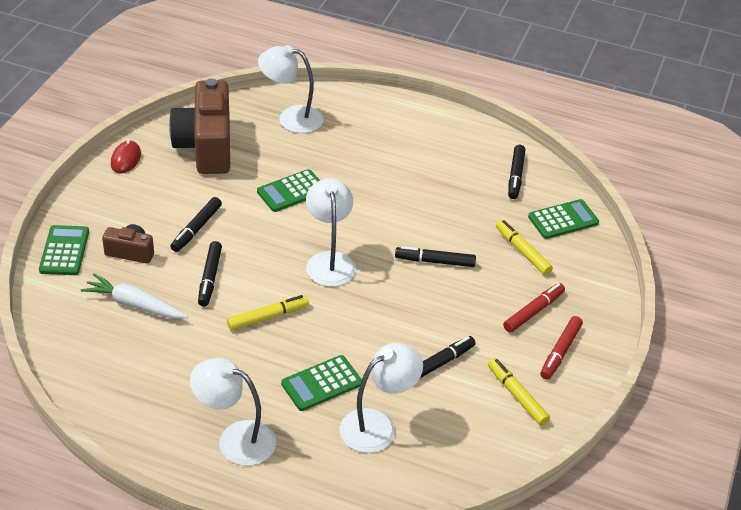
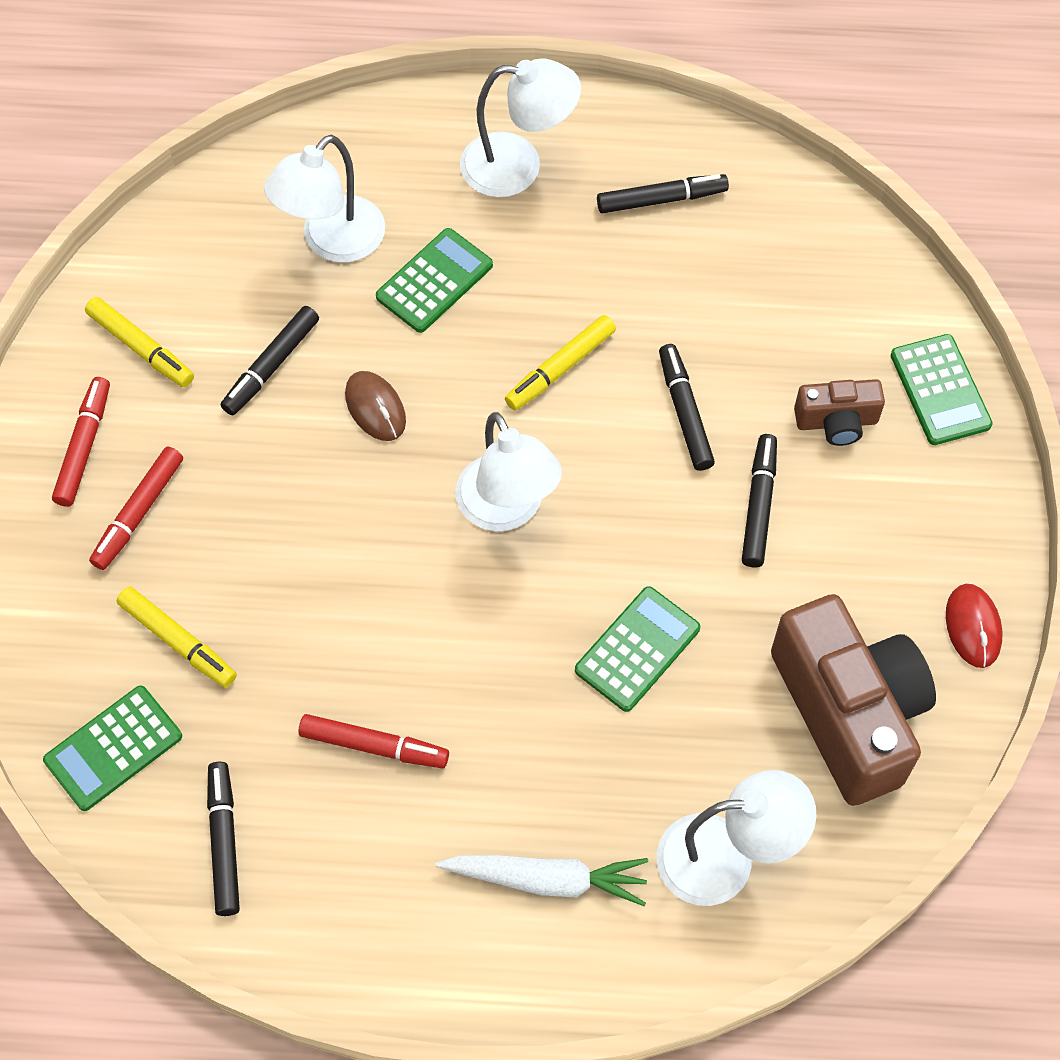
camera: 165 degrees right, 20 degrees up
white carrot [81,274,188,319] -> white carrot moved to [435,855,648,906]
black marker [395,246,476,267] -> black marker moved to [597,174,729,213]
none -> red marker [298,714,449,769]
none -> brown mouse [345,371,406,441]

